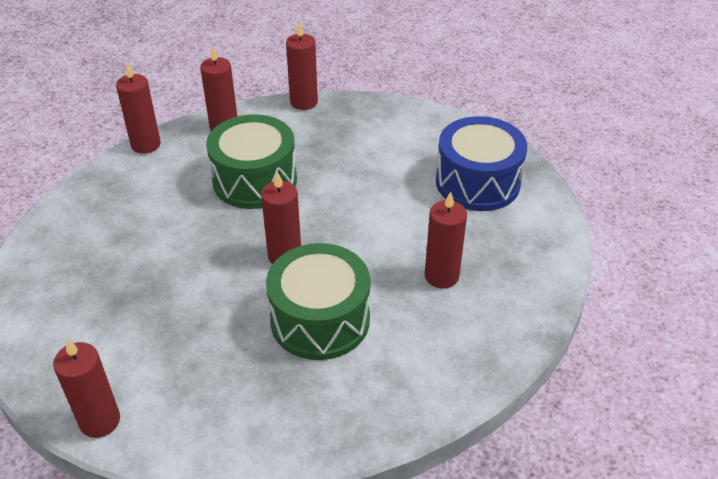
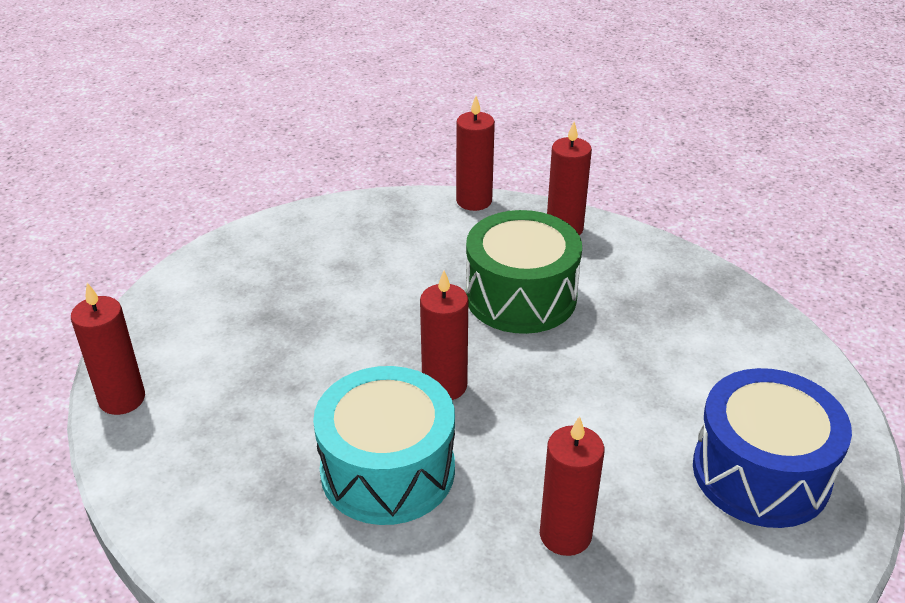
camera: 50 degrees right, 5 degrees down
green drum [266,243,370,360] -> turquoise drum [313,366,455,525]
red candle [286,21,318,110] -> none

